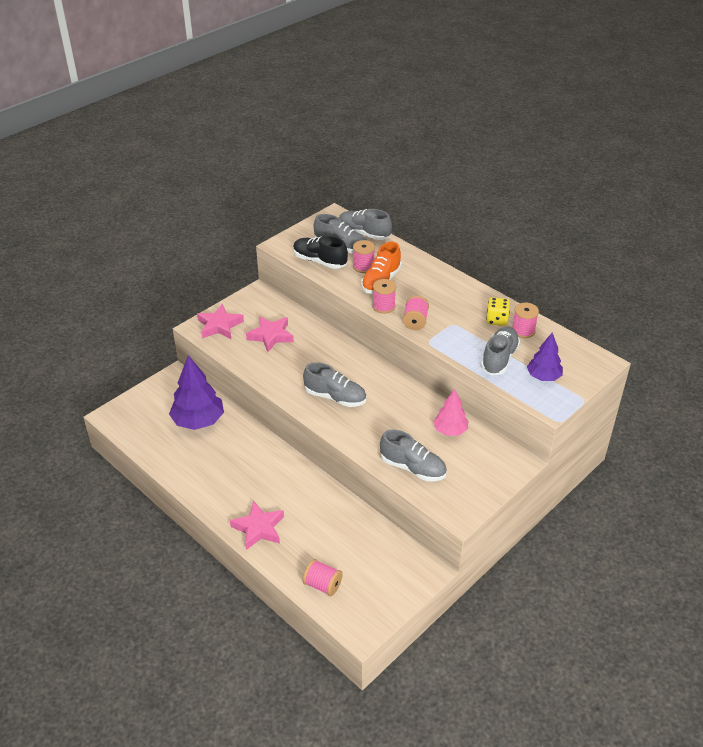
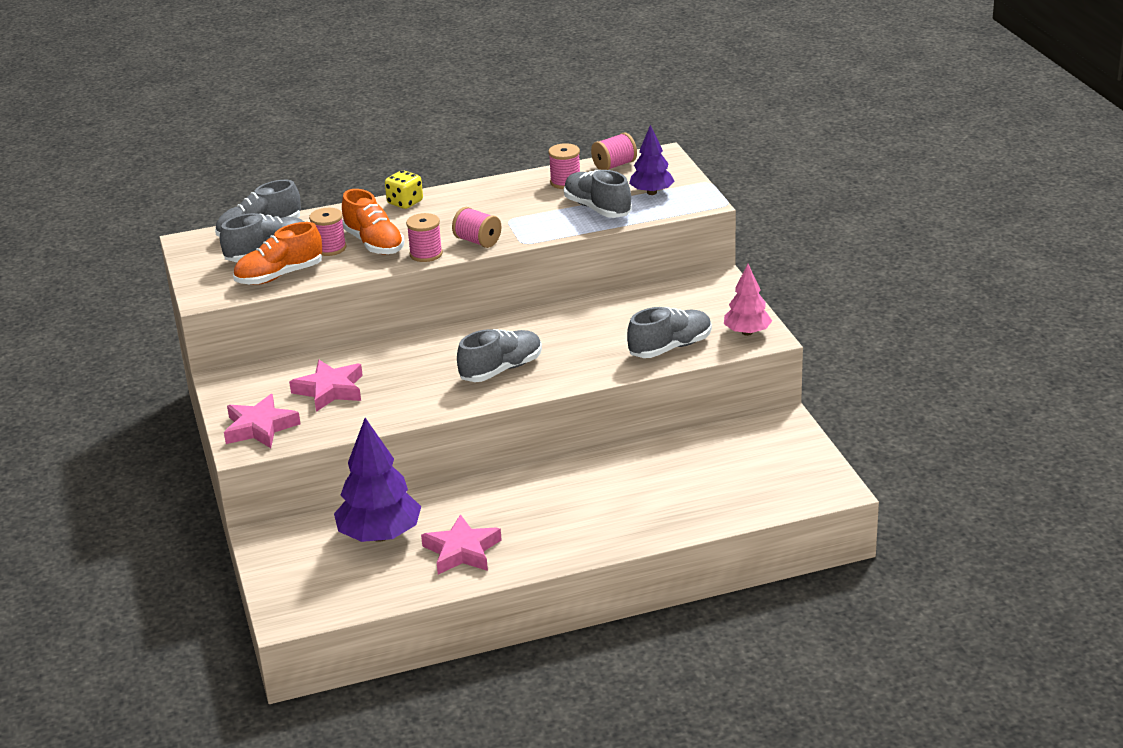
camera: 60 degrees left, 10 degrees down
pink star [230,501,284,550] -> pink star moved to [421,514,502,574]
black shoe [293,236,348,269] -> orange shoe [233,222,322,285]
pink spool [303,559,343,596] -> pink spool moved to [591,132,637,170]
pink tree [433,389,468,436] -> pink tree moved to [724,264,772,336]
yellow dice [486,297,510,326] -> yellow dice moved to [385,170,423,209]

